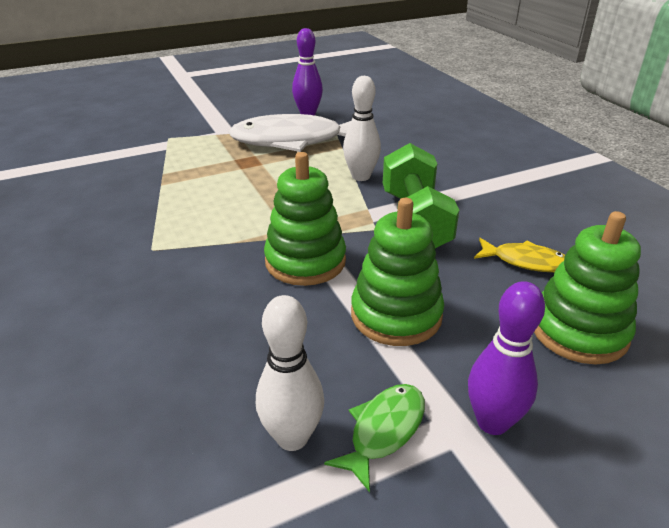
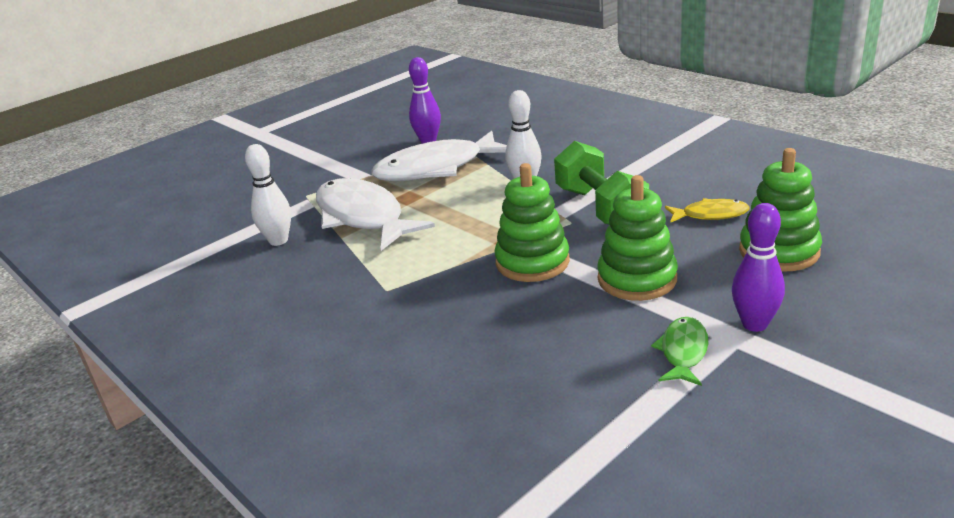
camera: 15 degrees left, 5 degrees down
white bowling pin [256,295,324,451] -> white bowling pin moved to [245,144,291,246]
none -> white fish [316,178,435,251]

